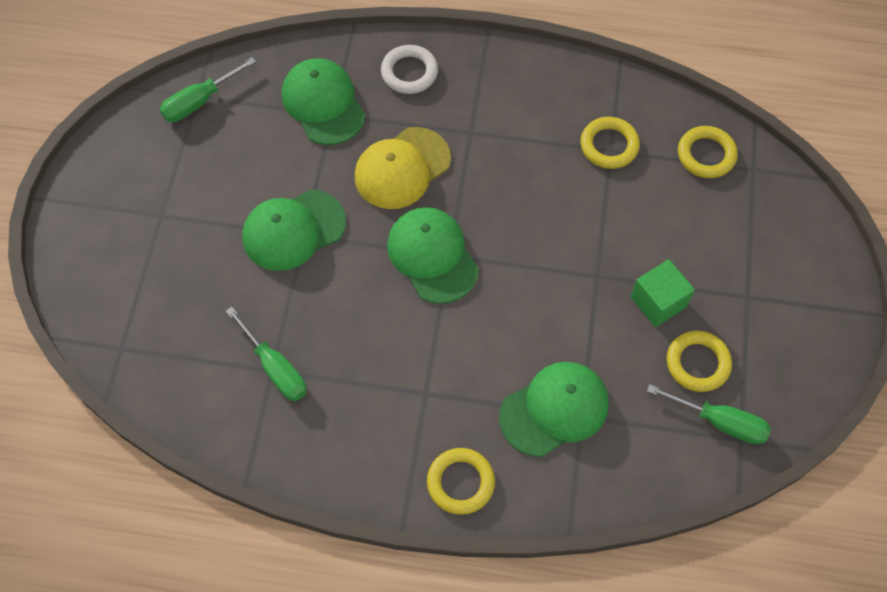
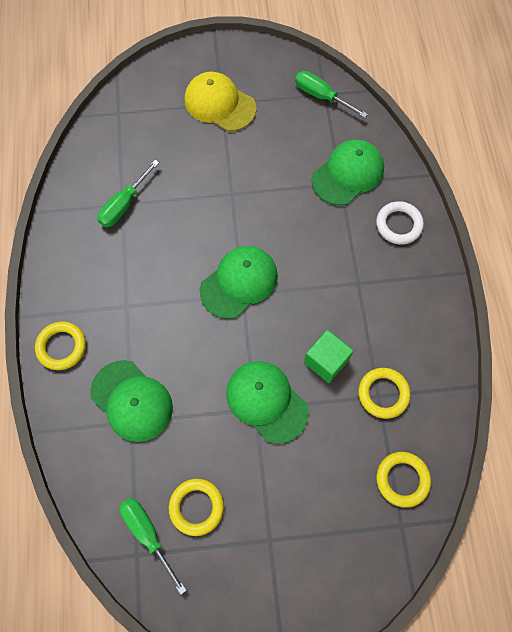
camera: 75 degrees right, 5 degrees up
green cap [242,190,346,271] -> green cap moved to [226,361,309,444]
yellow cap [355,127,451,209] -> yellow cap moved to [185,72,256,131]
green cube [631,259,695,327] -> green cube moved to [304,330,354,383]
green screwdriver [647,384,771,445] -> green screwdriver turned 135 degrees clockwise [120,498,187,595]

